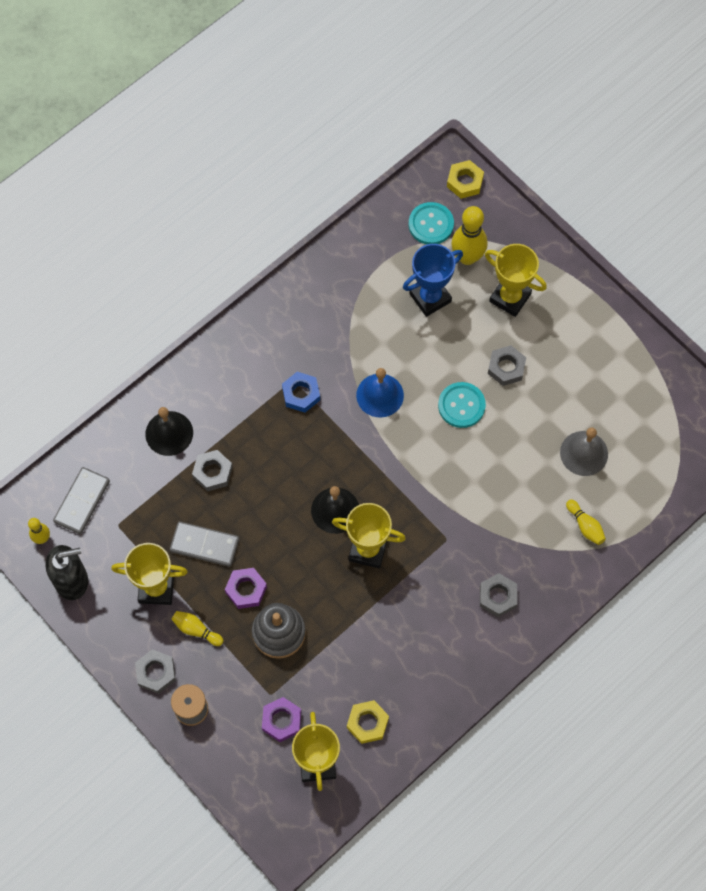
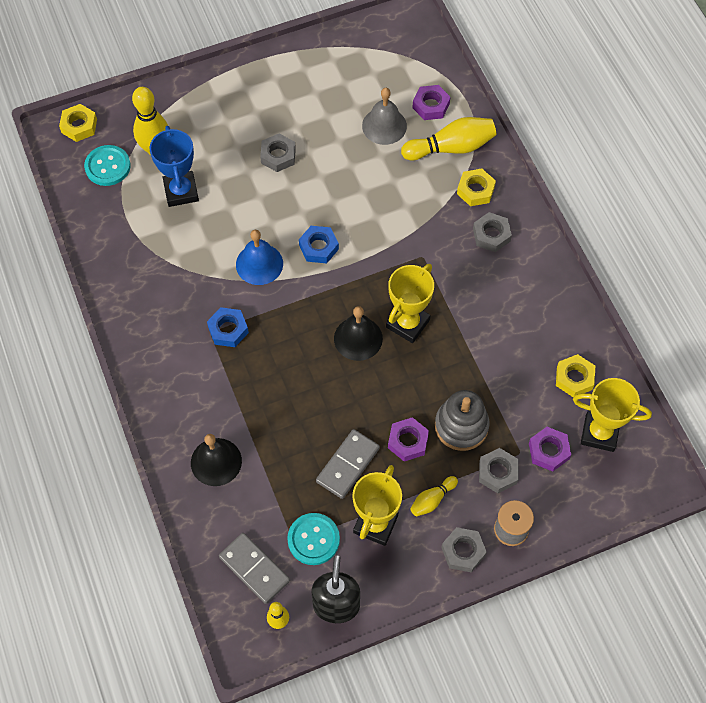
camera: 70 degrees left, 5 degrees down
grey nut [192,450,233,491] -> grey nut moved to [479,448,519,493]
turquoise button [438,382,486,428] -> turquoise button moved to [287,513,340,565]
yellow trophy [485,244,547,317] -> none
yellow bowling pin [566,499,606,545] -> yellow bowling pin [401,117,496,161], size x1.86
none -> blue nut [299,226,339,263]
none -> purple nut [412,85,450,120]
none -> yellow nut [457,169,496,206]

